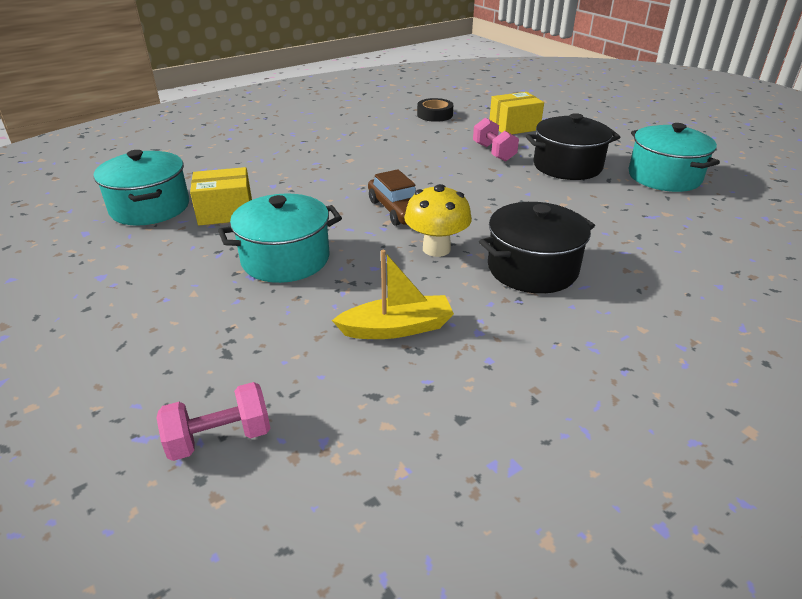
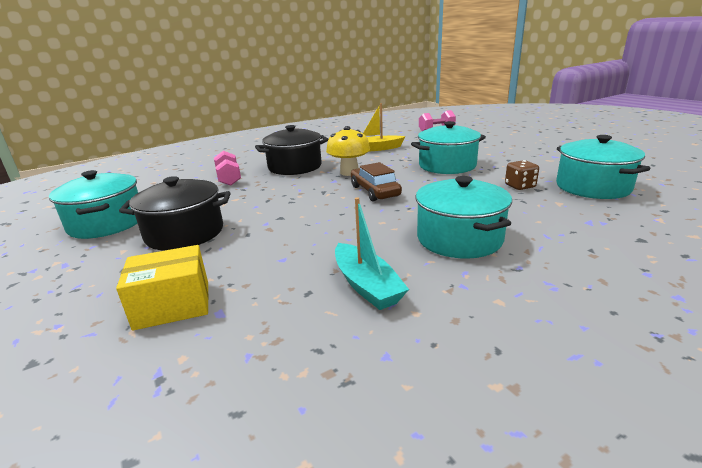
camera: 175 degrees left, 10 degrees down
yellow box [190,167,252,225] -> brown dice [505,160,539,190]
black tape [417,98,453,122] -> none
pink dumbbell [473,118,519,161] -> pink dumbbell moved to [214,151,241,186]
none -> turquoise boat [335,197,409,310]
none -> turquoise pot [416,176,512,259]

